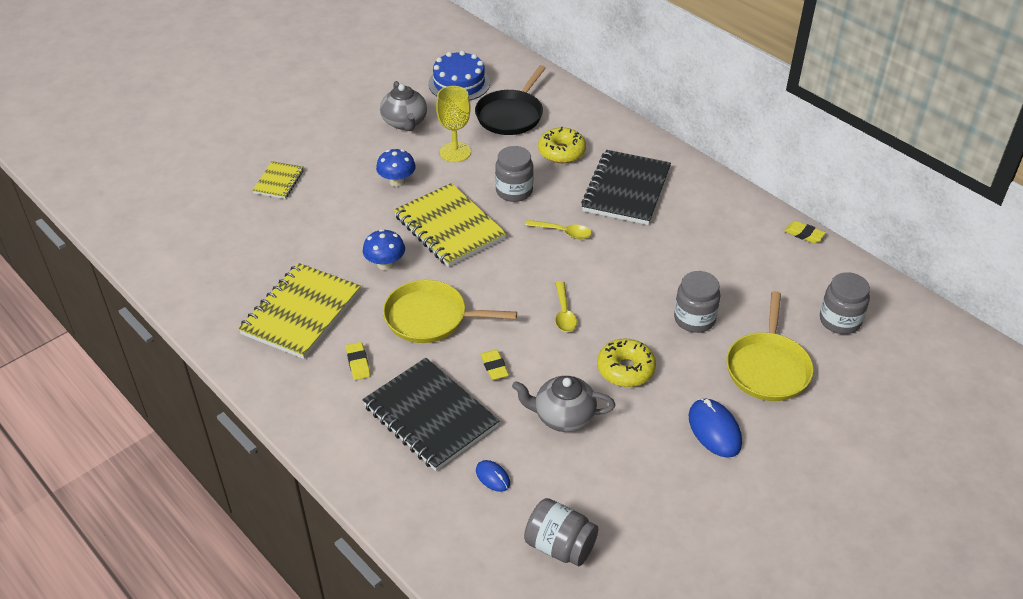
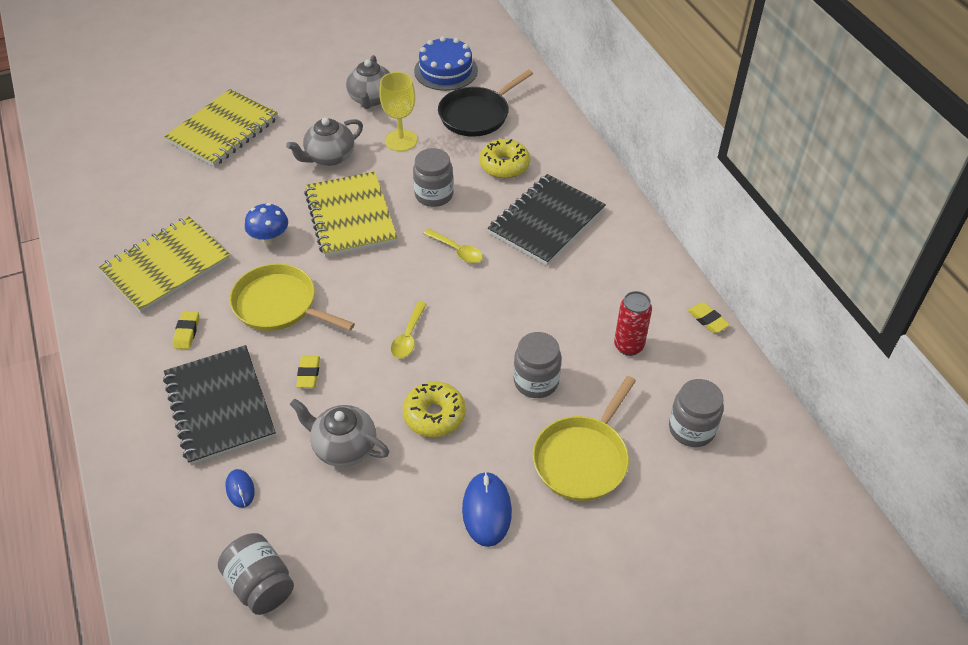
camera: 20 degrees right, 5 degrees up
yellow notebook [252,161,304,199] -> yellow notebook [164,89,278,167], size x1.93
blue mushroom [376,149,416,187] -> grey teapot [286,118,363,166]
none -> red can [614,291,652,356]

